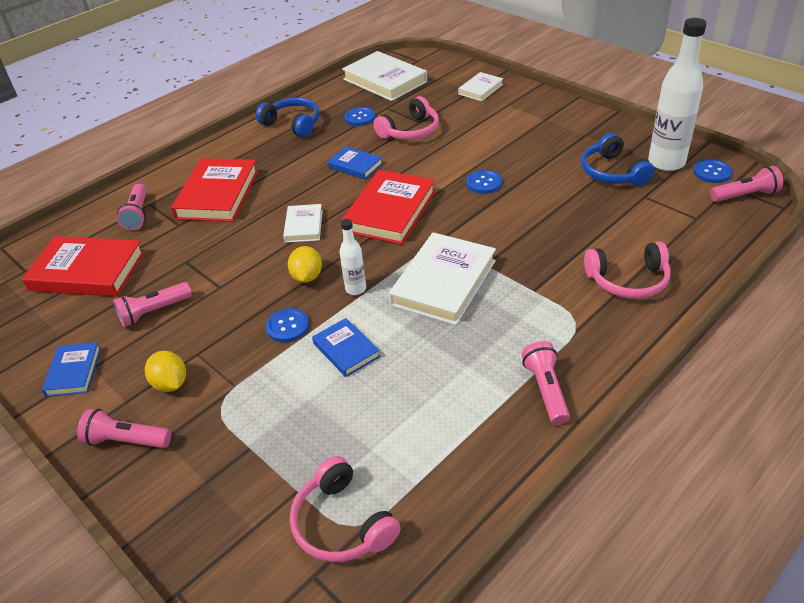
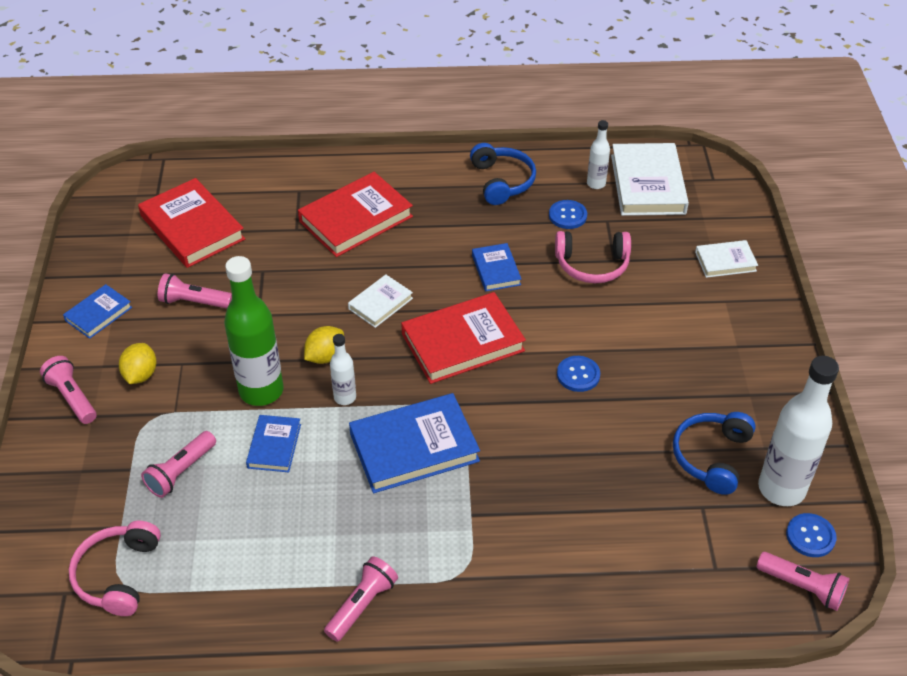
camera: 40 degrees right, 5 degrees up
pink flashlight [117,184,147,231] -> pink flashlight moved to [141,431,216,498]
blue button [266,308,309,342] -> green bottle [224,256,284,406]
white book [389,232,496,325] -> blue book [349,393,480,493]
pink headphones [584,242,671,299] -> none
none -> white bottle [587,120,610,189]

